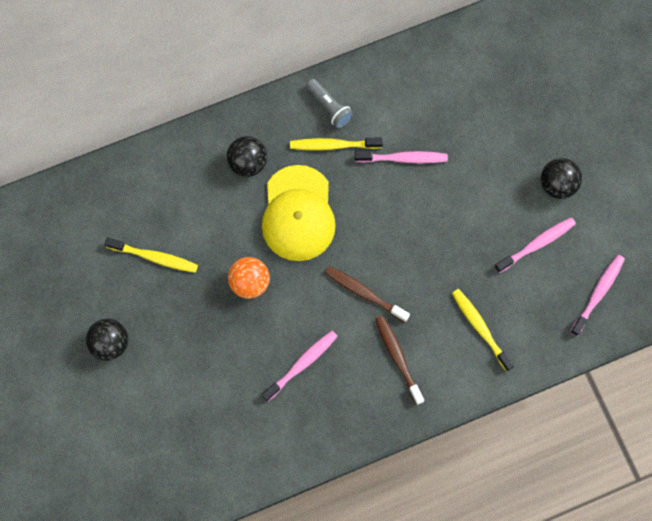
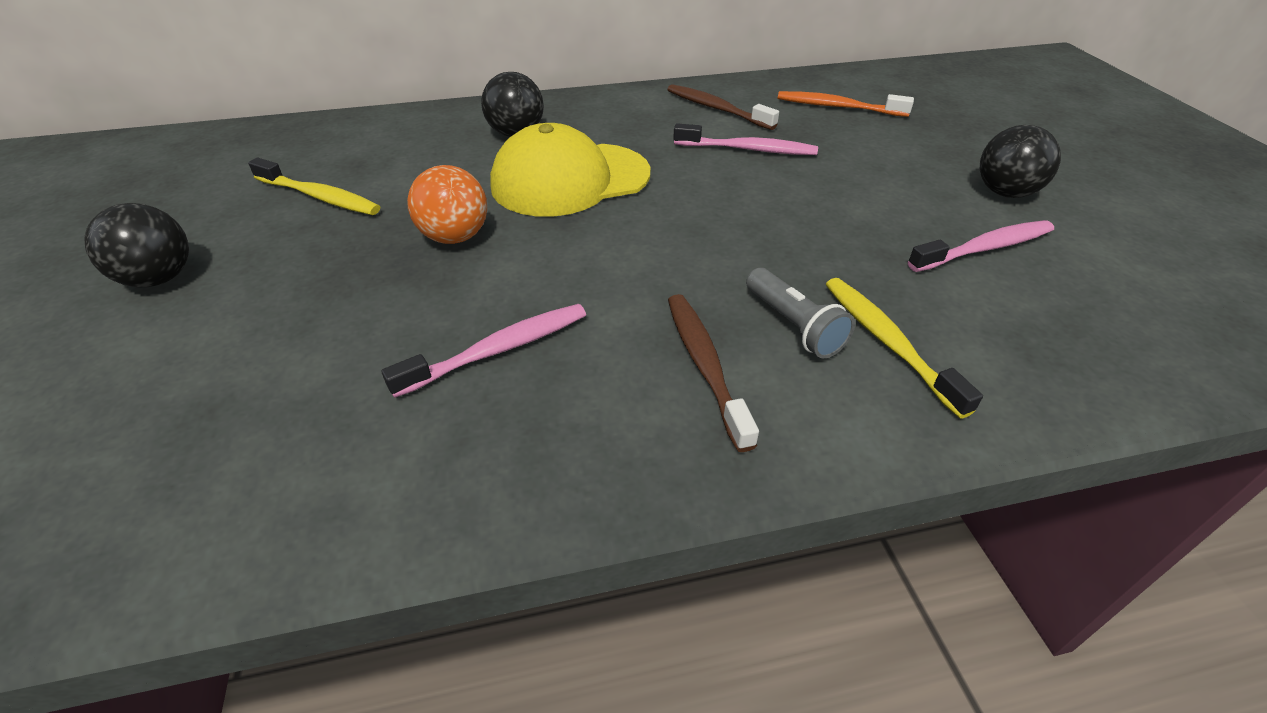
camera: 10 degrees right, 30 degrees down
yellow cap [262,165,336,261] -> yellow cap turned 60 degrees clockwise [490,123,650,217]
yellow toothbrush [290,138,383,150] -> none
grey flashlight [306,79,354,128] -> grey flashlight moved to [746,268,855,358]
brown toothbrush [325,266,410,322] -> brown toothbrush moved to [667,84,779,130]
pink toothbrush [570,255,625,336] -> none
none -> orange toothbrush [778,91,914,117]

